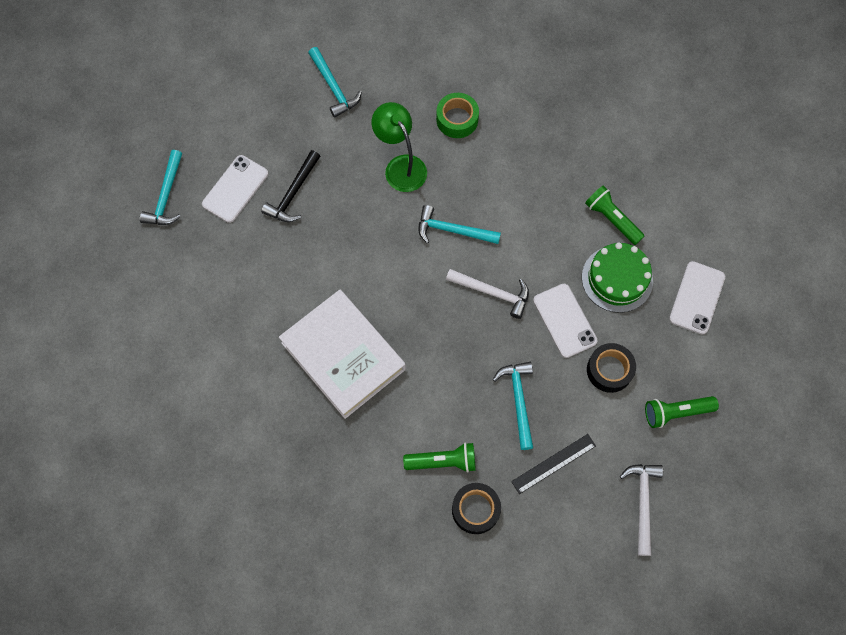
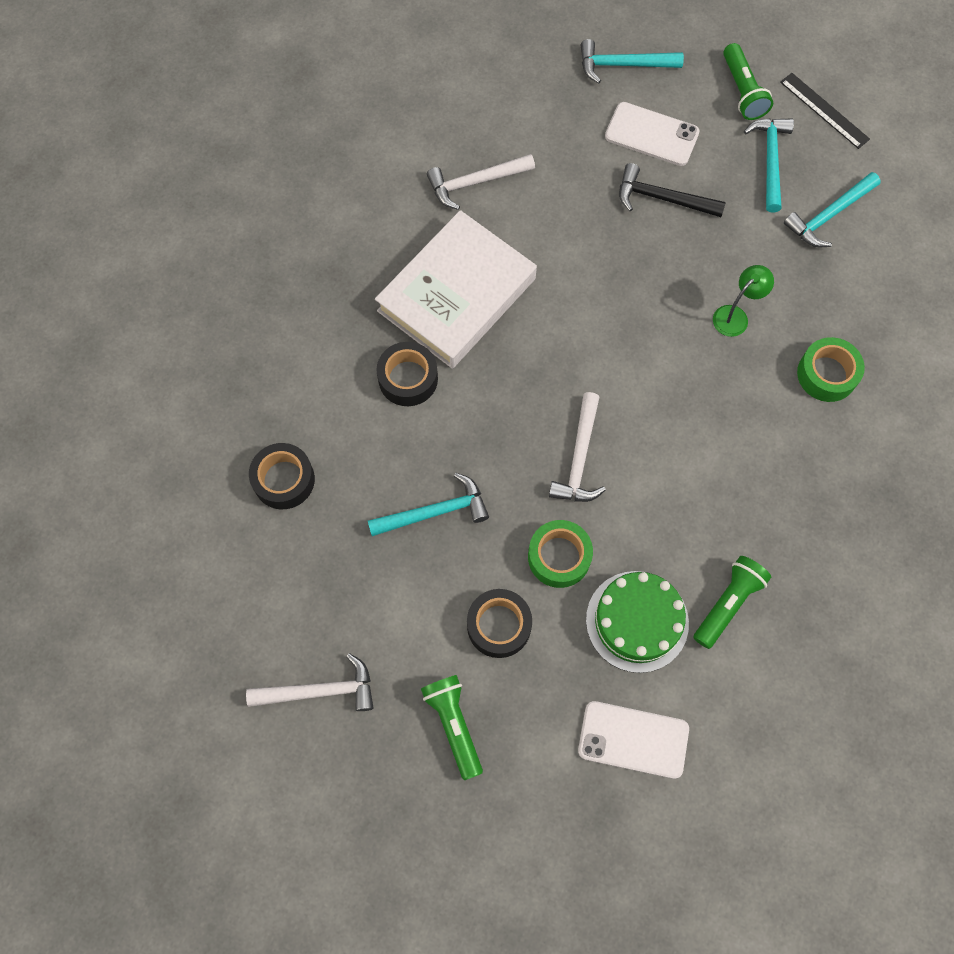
camera: 80 degrees right, 0 degrees up
green lamp [372,102,427,192] -> green lamp [713,265,774,337], size x0.62
green flashlight [403,442,476,473] -> green flashlight moved to [723,43,773,120]
turquoise hammer [418,205,501,244] -> turquoise hammer moved to [744,118,794,213]
black ruler [511,434,596,494] -> black ruler moved to [780,73,870,149]
white phone [533,284,597,358] -> green tape [528,520,593,588]
none -> black tape [377,342,438,406]
none -> white hammer [427,154,535,210]

